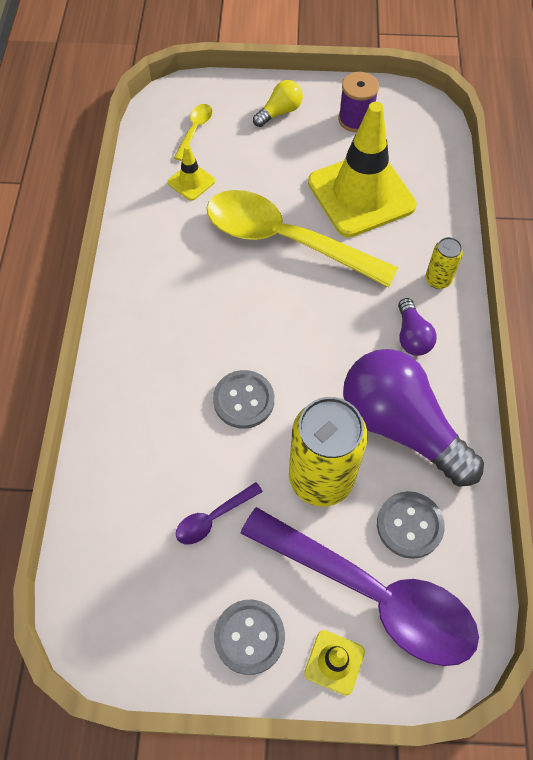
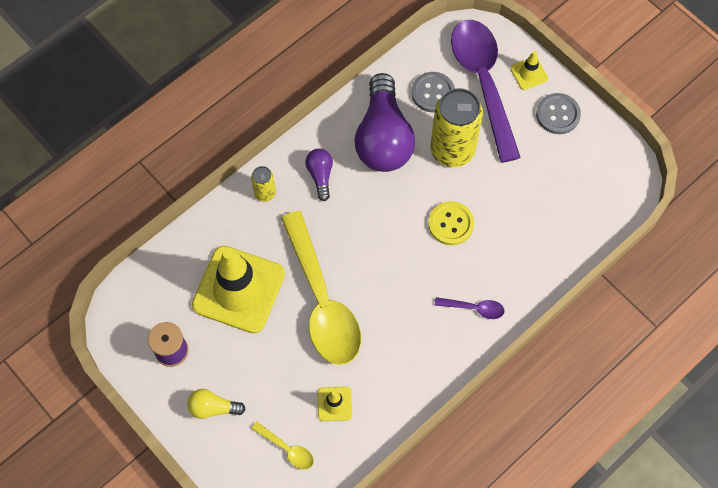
camera: 135 degrees left, 5 degrees up
yellow spoon [174,104,213,161] -> yellow spoon turned 120 degrees counterclockwise [251,421,314,470]
purple spoon [176,482,263,544] -> purple spoon moved to [435,297,505,319]
grey button [213,370,274,429] -> yellow button [428,201,474,245]
purple light bulb [398,298,437,356] -> purple light bulb turned 45 degrees counterclockwise [305,149,333,202]

